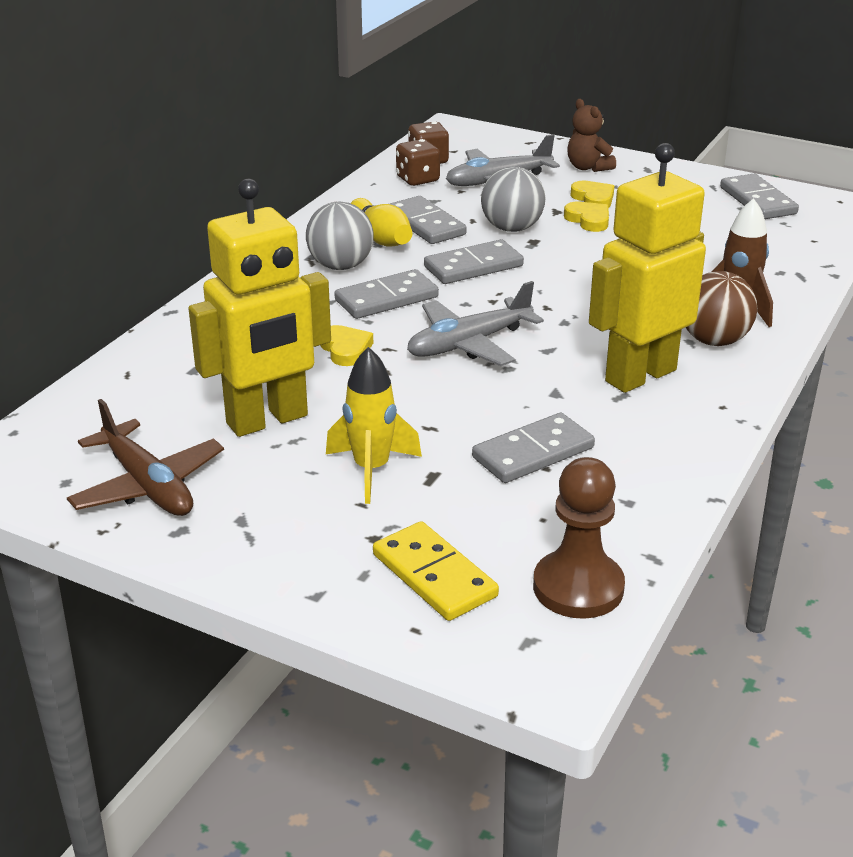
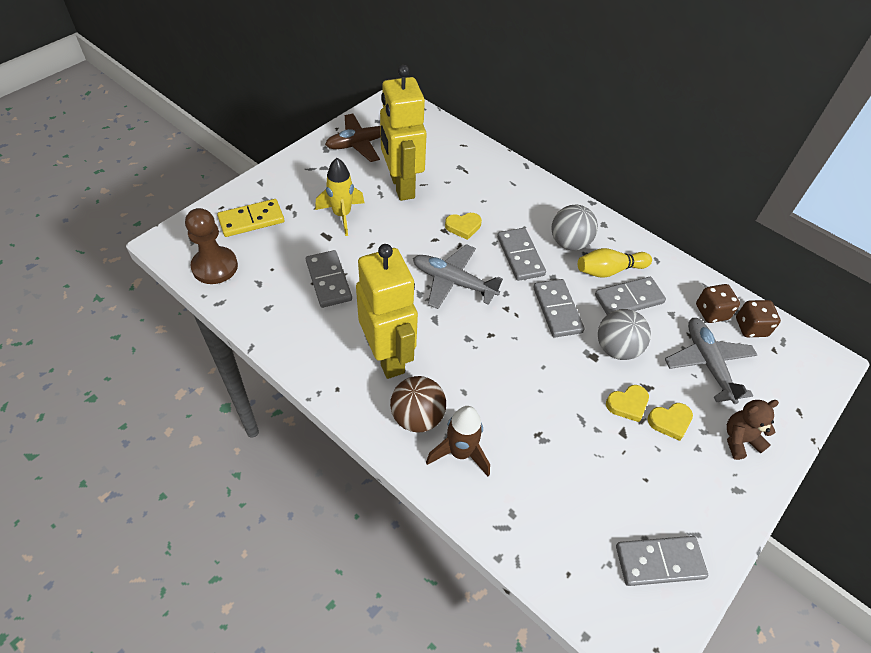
camera: 100 degrees right, 20 degrees up
grey plane [407,281,544,366] -> grey plane turned 45 degrees counterclockwise [413,244,503,309]

